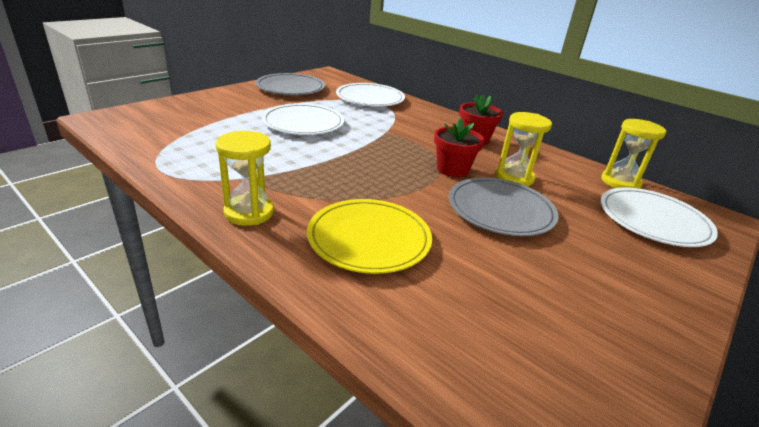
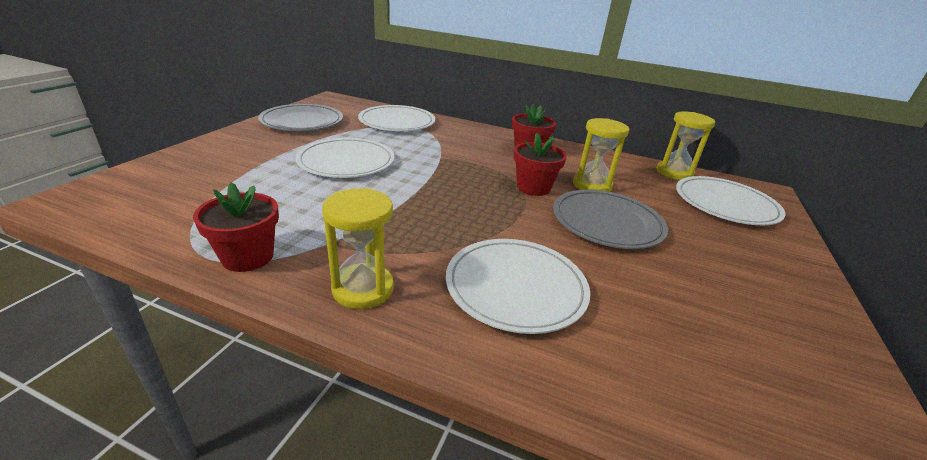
camera: 20 degrees left, 0 degrees up
yellow plate [307,199,432,274] -> white plate [446,239,590,334]
none -> red flower pot [193,182,279,272]

